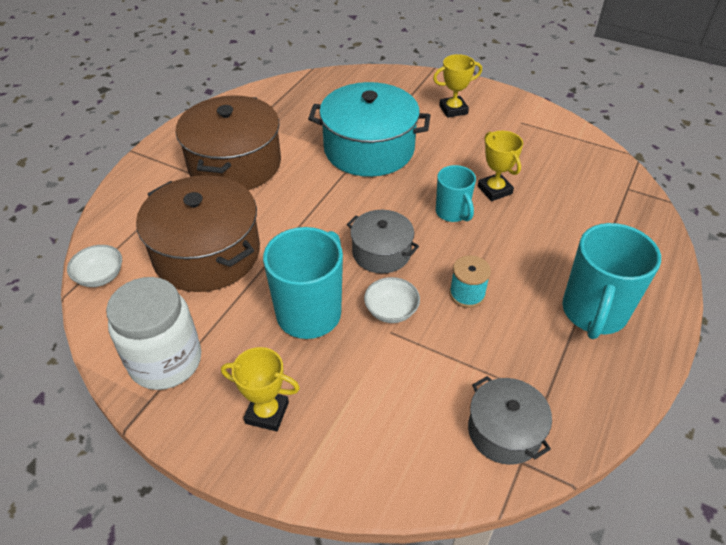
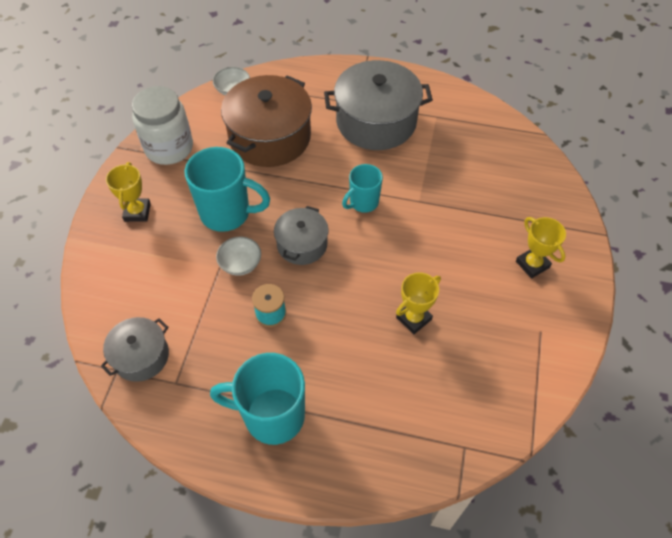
camera: 75 degrees right, 10 degrees up
brown pot [176,95,281,190] -> grey pot [324,60,433,150]
turquoise pot [308,82,431,177] -> none
turquoise mug [436,165,476,222] -> turquoise mug moved to [342,164,383,213]

